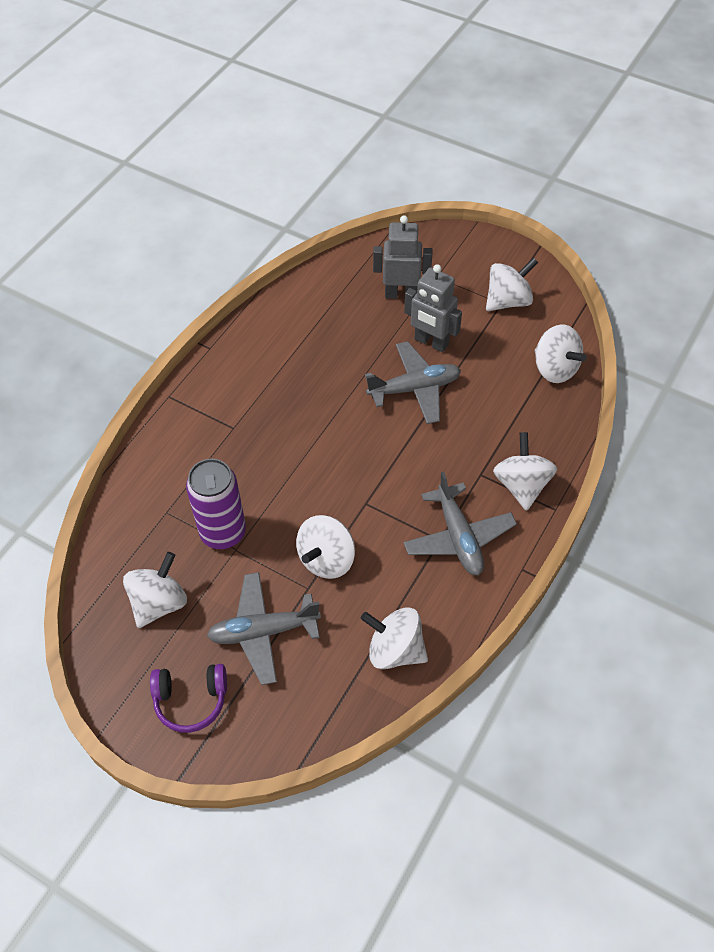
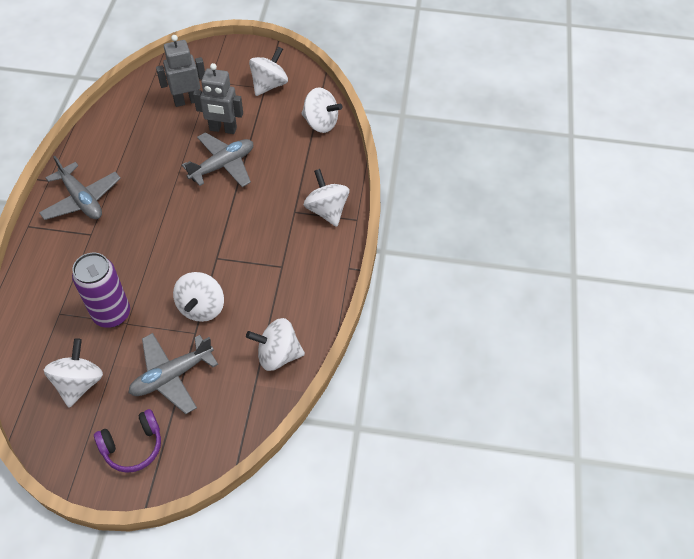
camera: 25 degrees left, 0 degrees up
grey plane [403,471,517,575] -> grey plane moved to [39,156,121,220]

